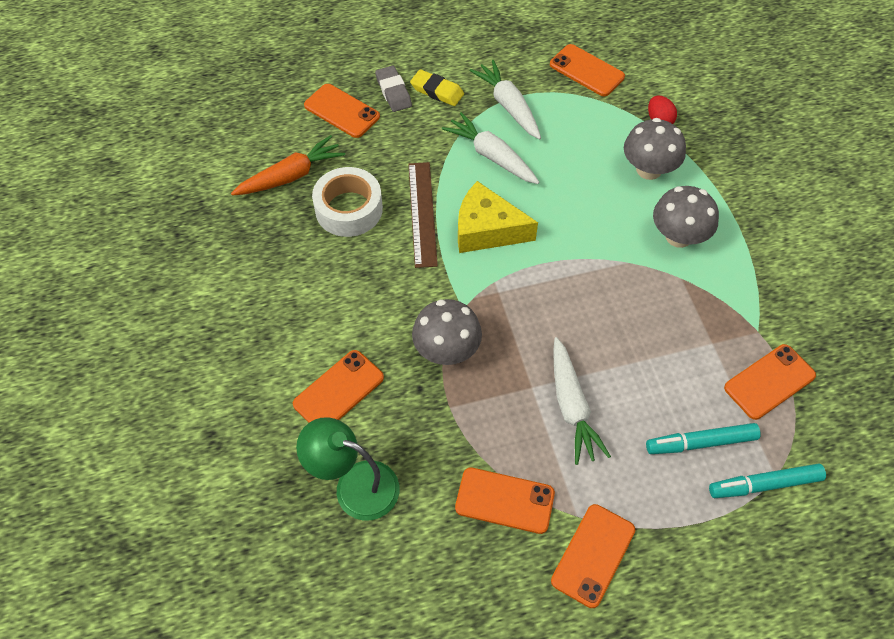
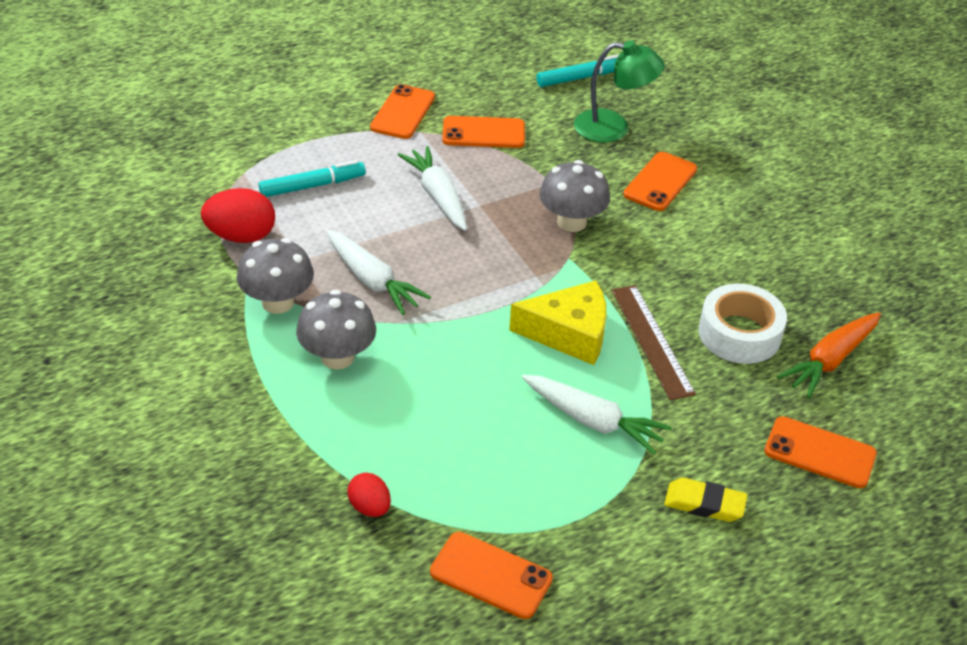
camera: 165 degrees right, 15 degrees down
grey eraser [375,66,412,112] -> none
white carrot [469,60,541,139] -> white carrot moved to [326,230,431,315]
grey mushroom [624,118,686,180] -> grey mushroom moved to [237,238,314,314]
turquoise marker [709,463,826,498] -> turquoise marker moved to [536,54,619,87]
orange phone [724,344,816,420] -> red egg [201,188,275,243]

